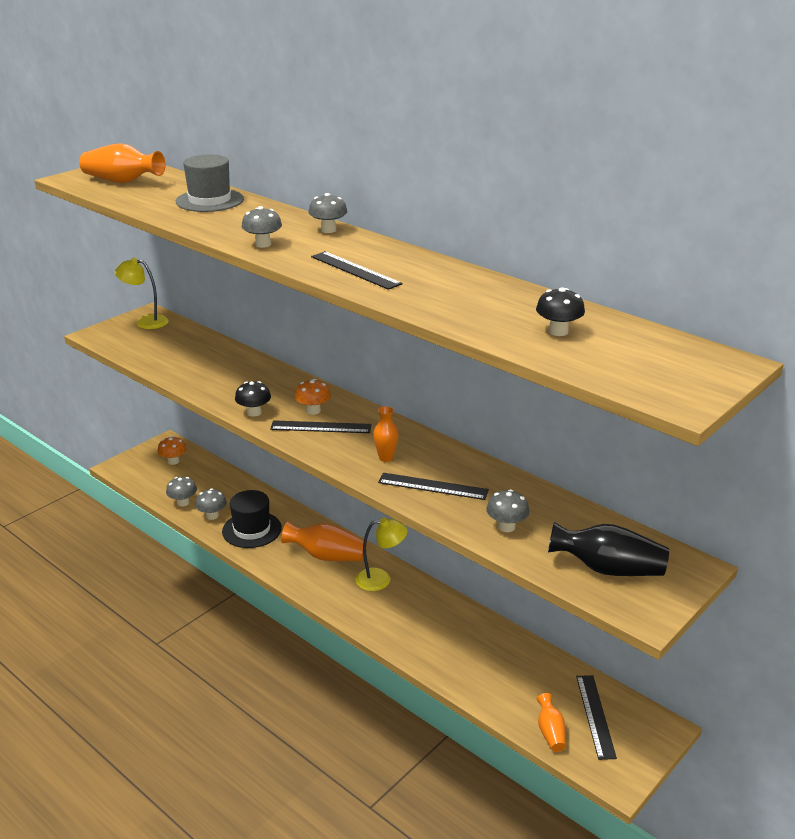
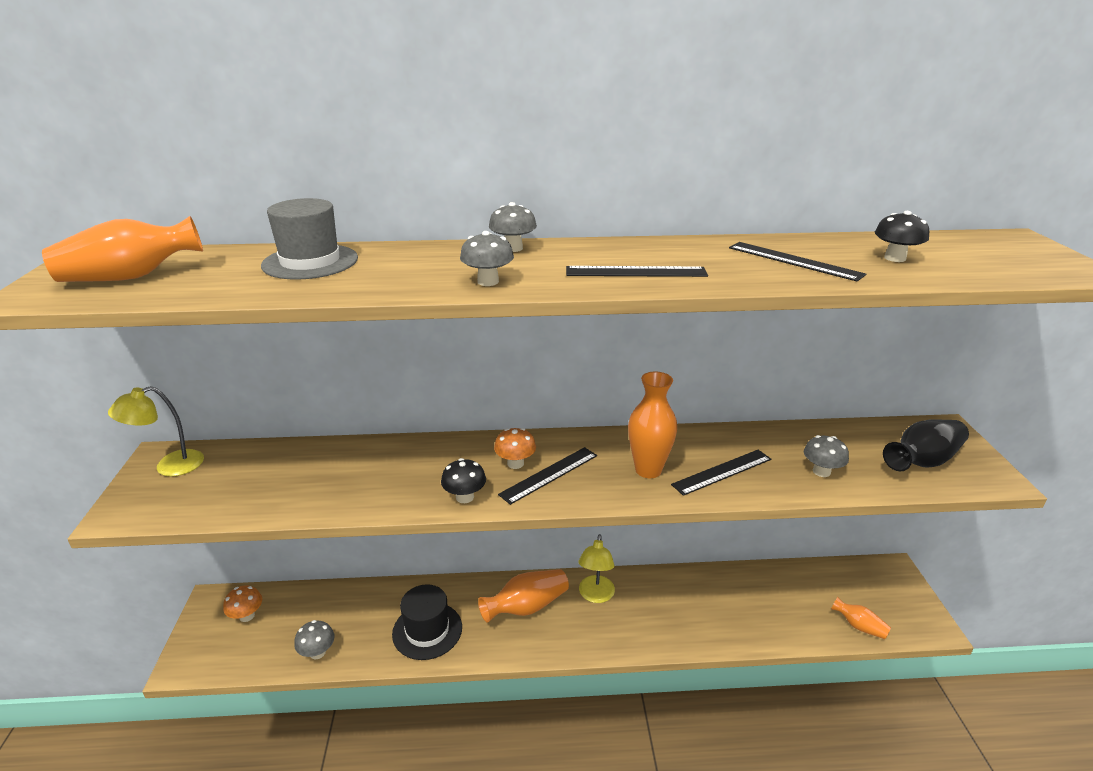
camera: 45 degrees left, 0 degrees up
grey mushroom [195,488,227,520] -> none
yellow lamp [355,518,408,591] -> yellow lamp turned 150 degrees clockwise [579,534,615,603]
orange vase [373,406,399,462] -> orange vase [628,372,677,478], size x1.73
black ruler [576,675,617,760] -> black ruler moved to [729,242,866,281]

